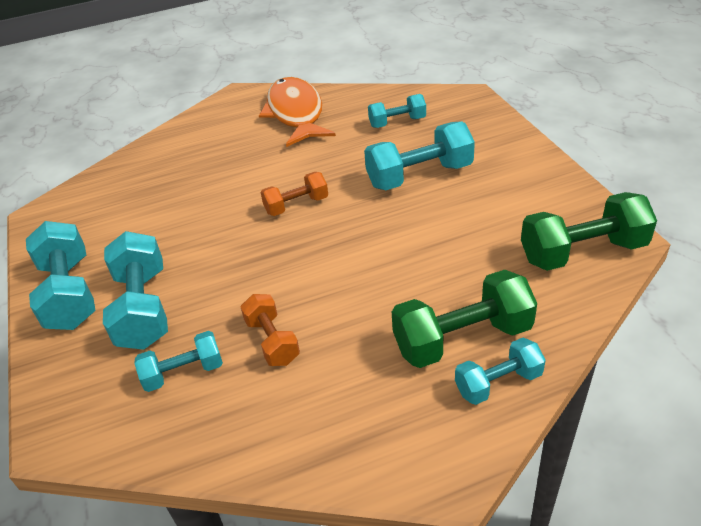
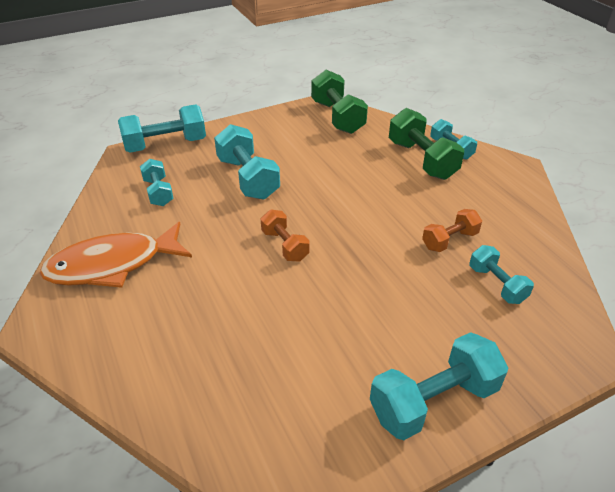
camera: 100 degrees left, 0 degrees up
turquoise dumbbell [103,231,168,350] -> turquoise dumbbell moved to [118,104,206,153]

